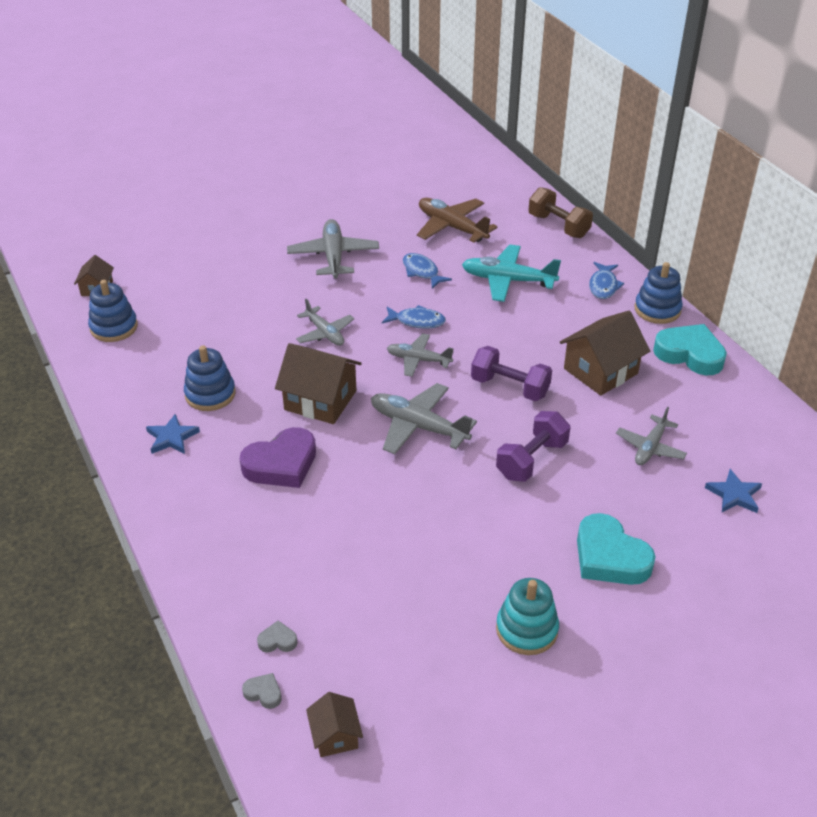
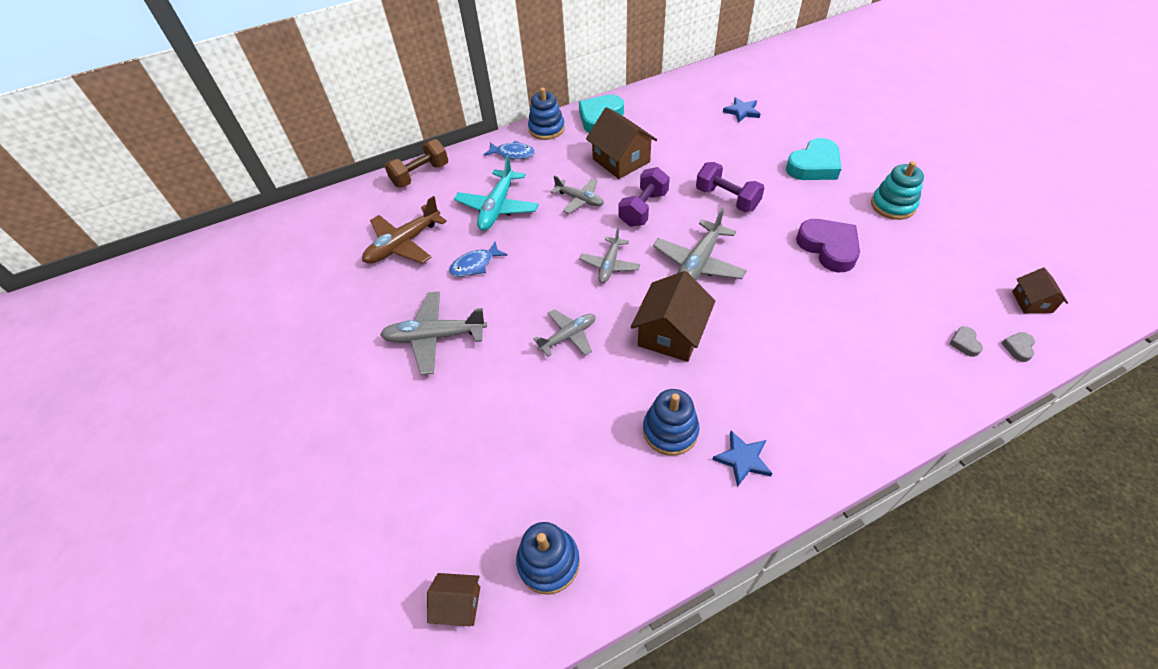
camera: 85 degrees left, 10 degrees up
purple heart [240,427,316,488] -> purple heart moved to [796,219,860,272]
brown house [306,692,363,757] -> brown house turned 75 degrees counterclockwise [1012,268,1068,313]
blue fish [382,305,446,329] -> none
grey plane [616,407,687,465] -> grey plane moved to [551,175,604,214]

